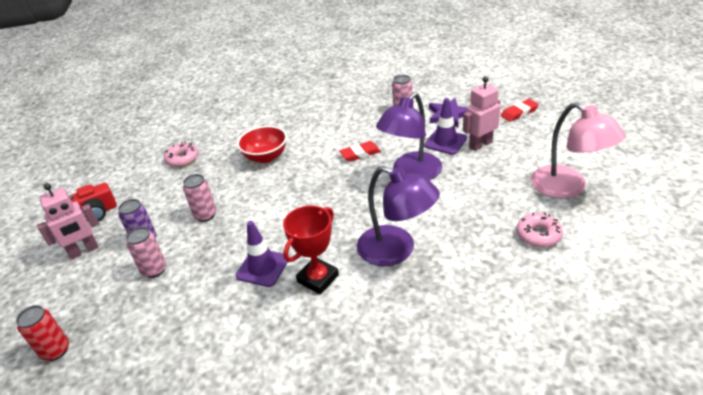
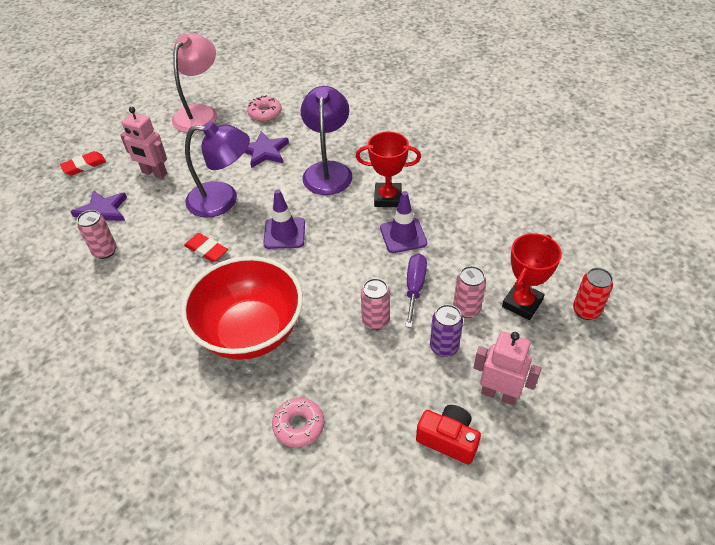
camera: 125 degrees left, 10 degrees up
red bowl [237,126,287,163] -> red bowl [181,256,303,360], size x1.73
purple traffic cone [424,98,467,155] -> purple traffic cone moved to [263,189,305,249]
red eraser [501,99,539,122] -> red eraser turned 60 degrees counterclockwise [60,151,106,175]
none -> purple star [244,131,289,168]
none -> purple screwdriver [405,254,427,328]
none -> red trophy [502,233,562,320]

